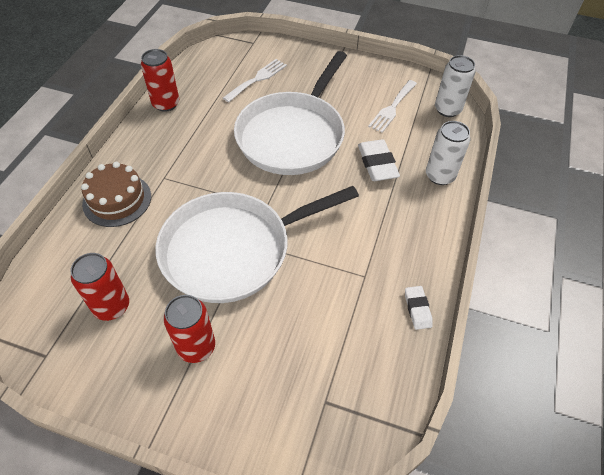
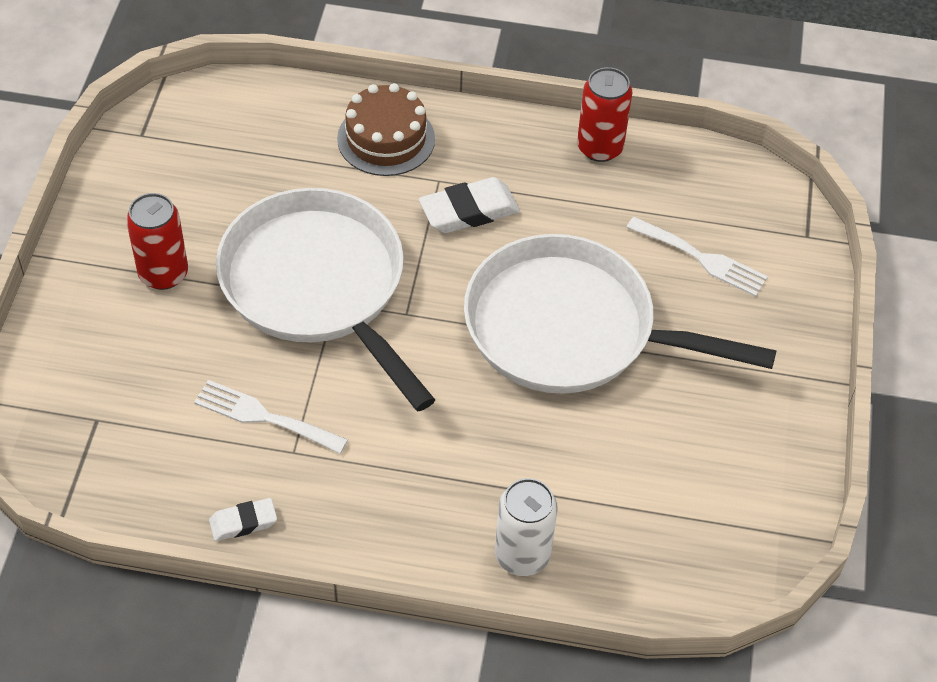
camera: 80 degrees right, 0 degrees up
red can [71,253,129,321] -> none
white eraser [358,139,400,181] -> white eraser moved to [419,177,520,233]
white fork [368,80,417,133] -> white fork moved to [194,380,348,454]
white can [435,55,476,117] -> none

